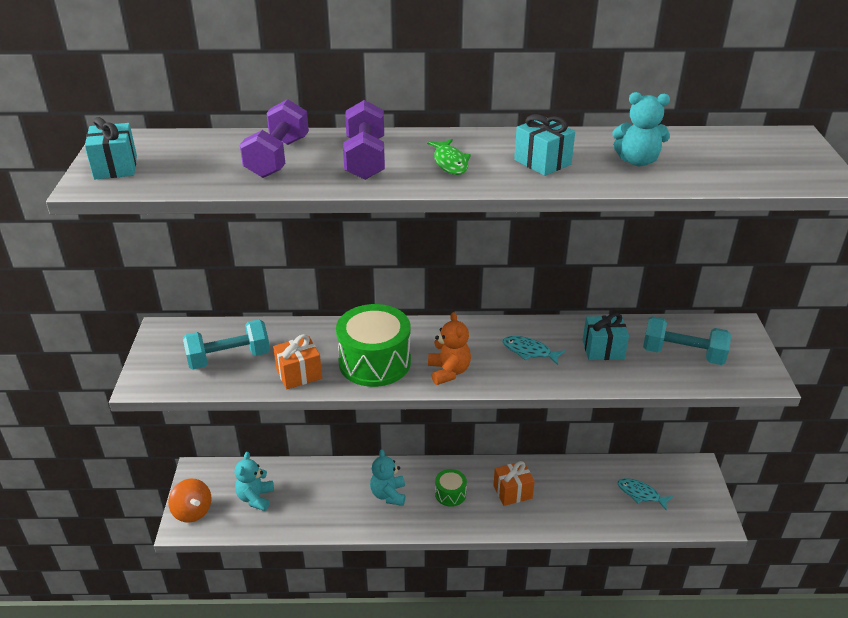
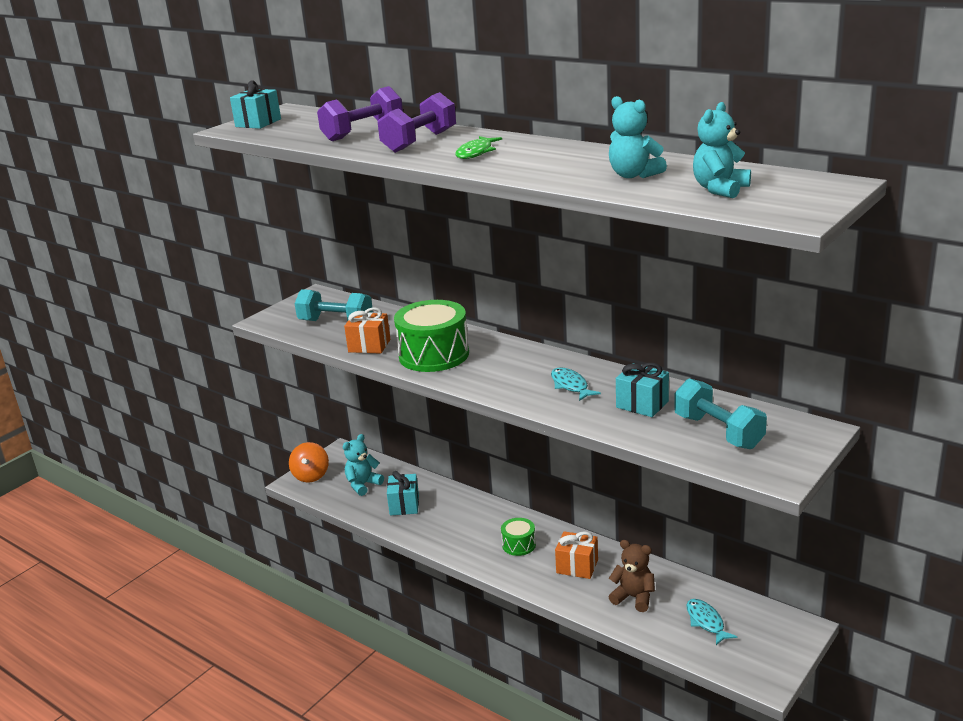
camera: 40 degrees right, 10 degrees down
turquoise teddy bear [370,449,405,506] -> turquoise teddy bear moved to [693,102,751,198]
orange teddy bear [428,312,471,385] -> none
turquoise gift [514,114,575,176] -> turquoise gift moved to [387,471,419,516]
none -> brown teddy bear [609,540,655,612]

